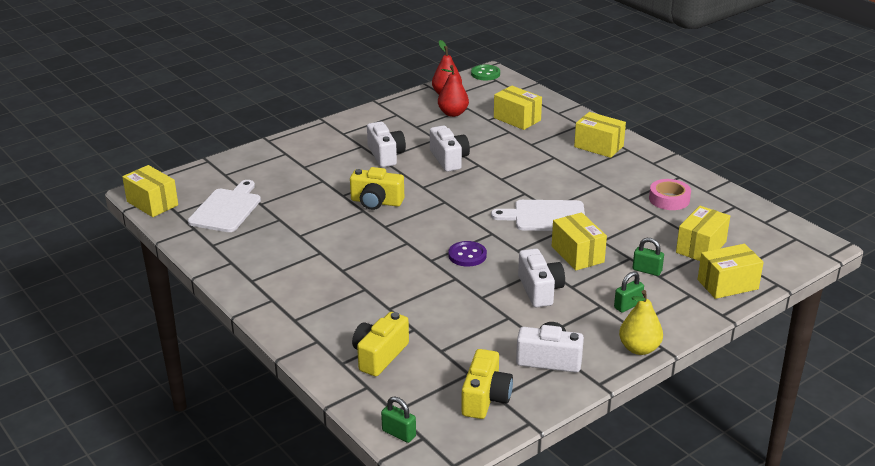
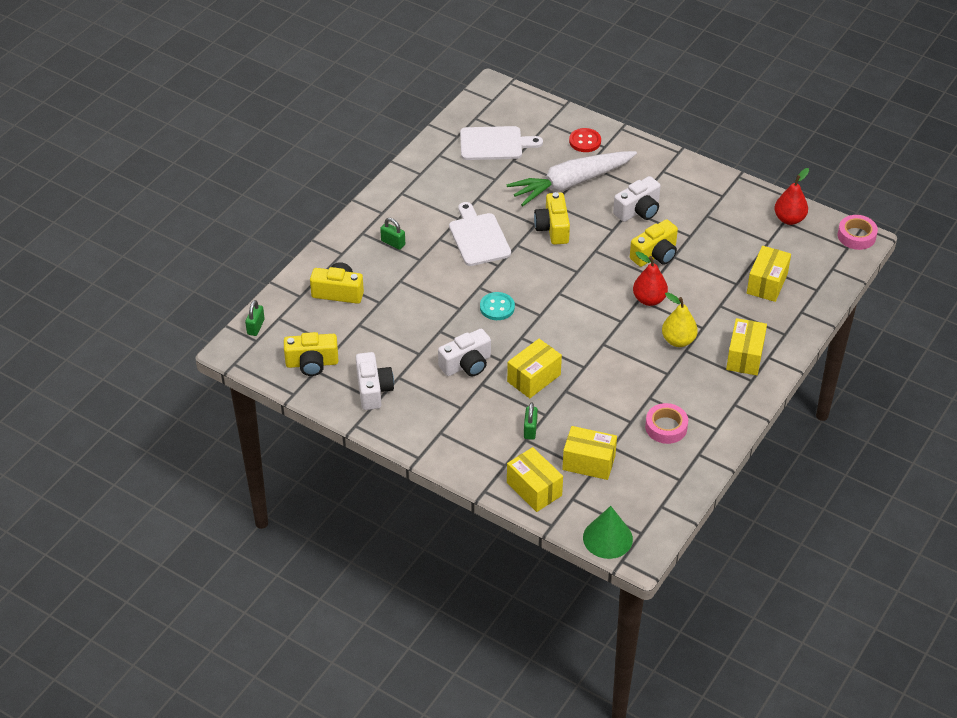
camera: 70 degrees right, 15 degrees up
yellow box [122,165,178,217] -> none
white camera [430,125,470,172] -> yellow camera [630,219,678,267]
red pear [438,65,469,117] -> red pear moved to [633,252,668,306]
purple button [448,241,487,267] -> turquoise button [480,292,515,320]
green button [471,65,500,80] -> pink tape [838,215,878,250]
white cutting board [491,200,585,231] -> white cutting board moved to [449,202,511,266]
green padlock [614,271,644,313] -> green padlock moved to [380,218,405,250]
yellow pear [619,290,663,355] -> yellow pear moved to [662,292,698,347]
none -> white carrot [507,151,637,206]
none -> red button [569,128,601,152]
none -> green cone [583,506,633,559]

